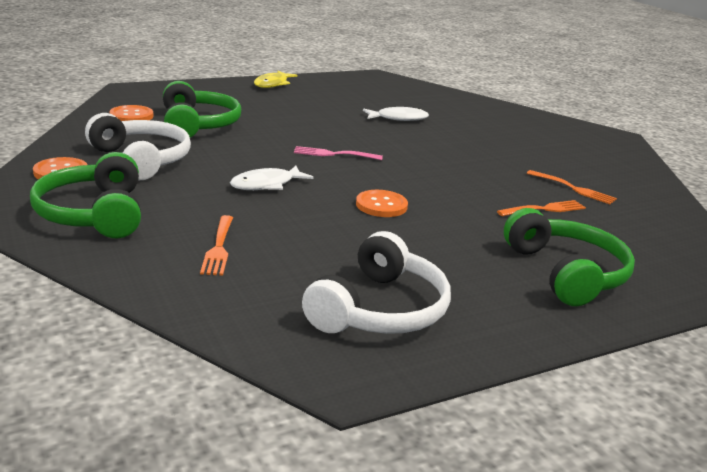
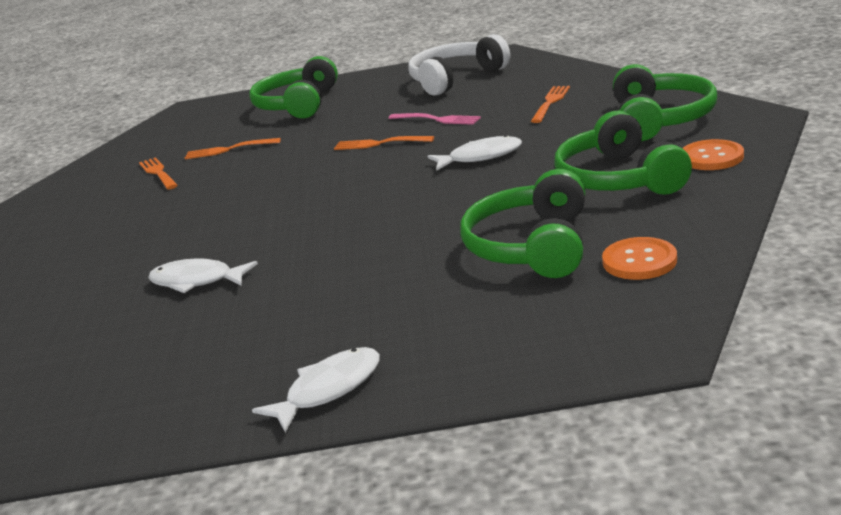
camera: 150 degrees left, 0 degrees up
white headphones [85,113,191,181] -> green headphones [554,110,692,195]
yellow fish [254,71,297,88] -> white fish [252,347,380,433]
pink fork [294,146,383,160] -> pink fork moved to [388,113,481,125]
orange button [356,190,408,217] -> orange fork [334,136,434,150]

